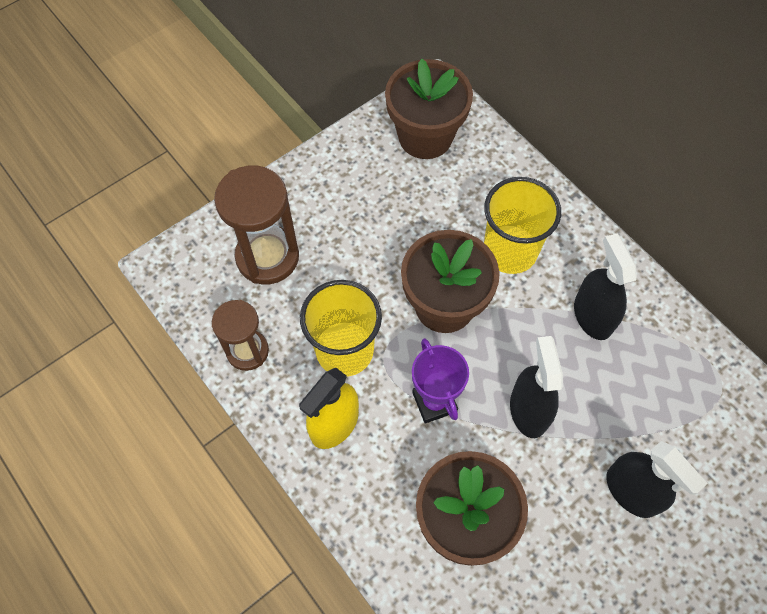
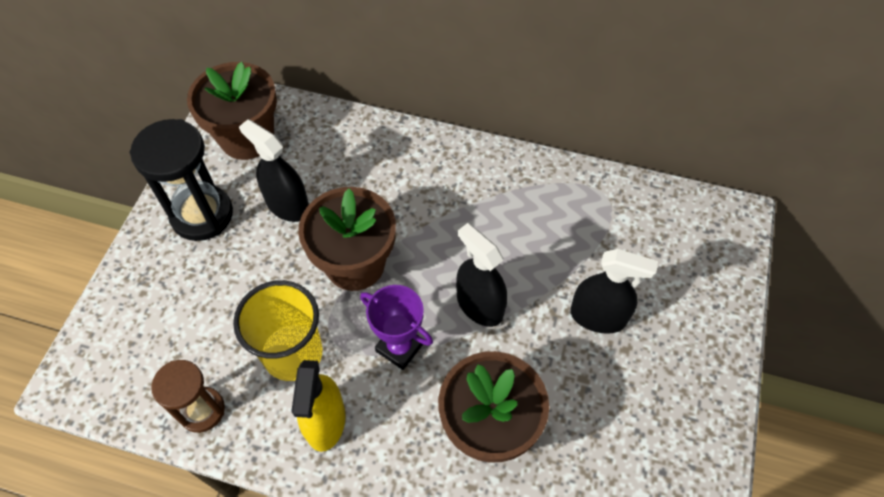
camera: 35 degrees left, 5 degrees down
brown hourglass [214,166,299,284] -> none
yellow cup [484,177,561,274] -> none
black spray bottle [574,234,637,340] -> black spray bottle moved to [239,119,309,222]
none -> black hourglass [130,119,233,241]

